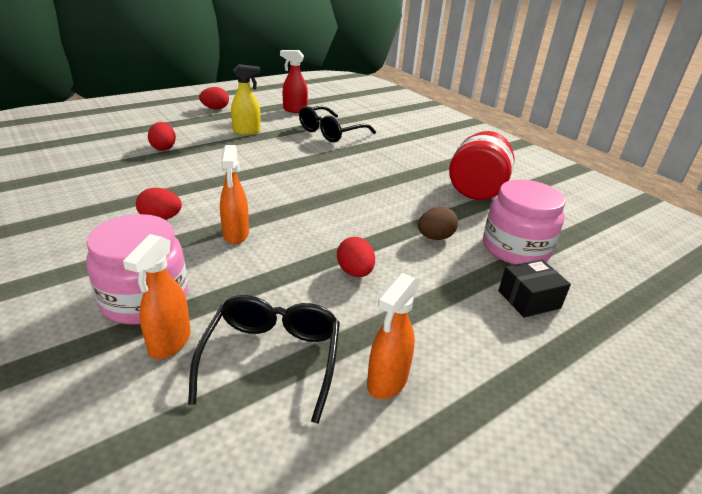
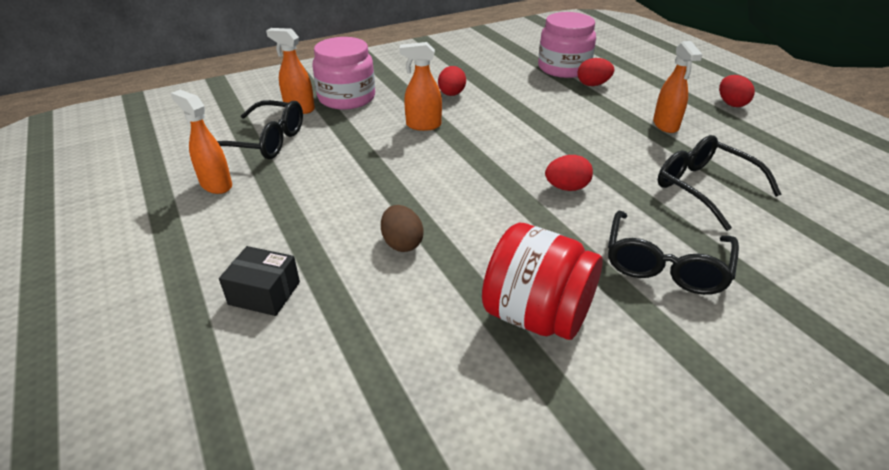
camera: 100 degrees right, 5 degrees up
yellow spray bottle [231,64,261,135] -> orange spray bottle [653,41,703,133]
red spray bottle [280,50,308,113] -> none
red egg [337,237,375,277] -> red egg moved to [545,155,593,191]
pink jar [483,179,566,265] -> pink jar moved to [538,12,596,78]
black box [498,259,571,318] -> black box turned 60 degrees counterclockwise [219,246,300,316]
none -> black glasses [608,211,739,295]

